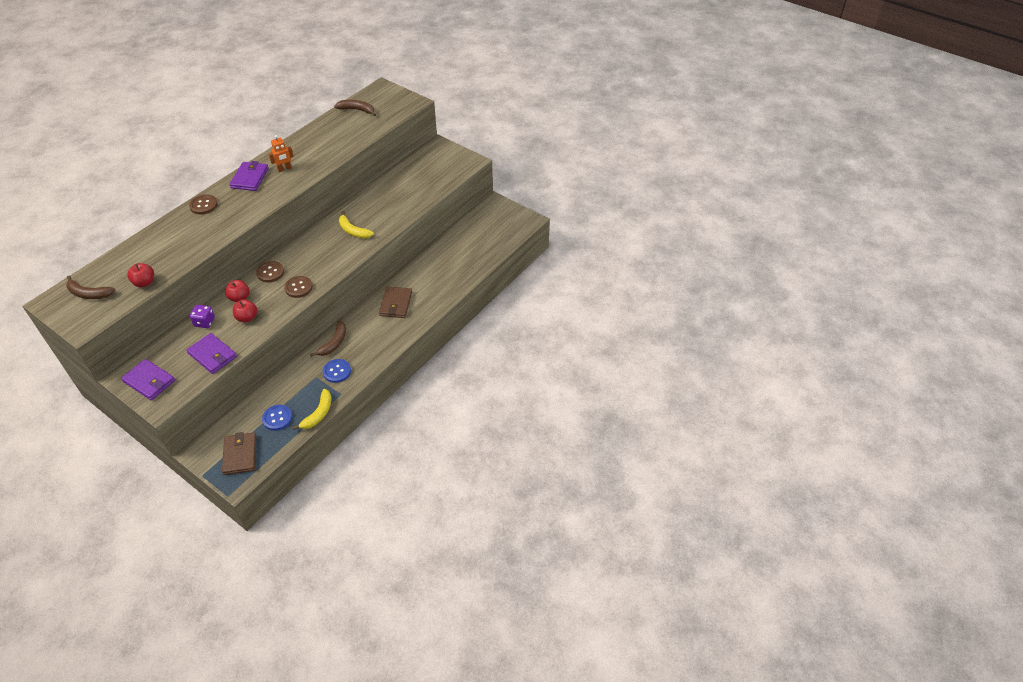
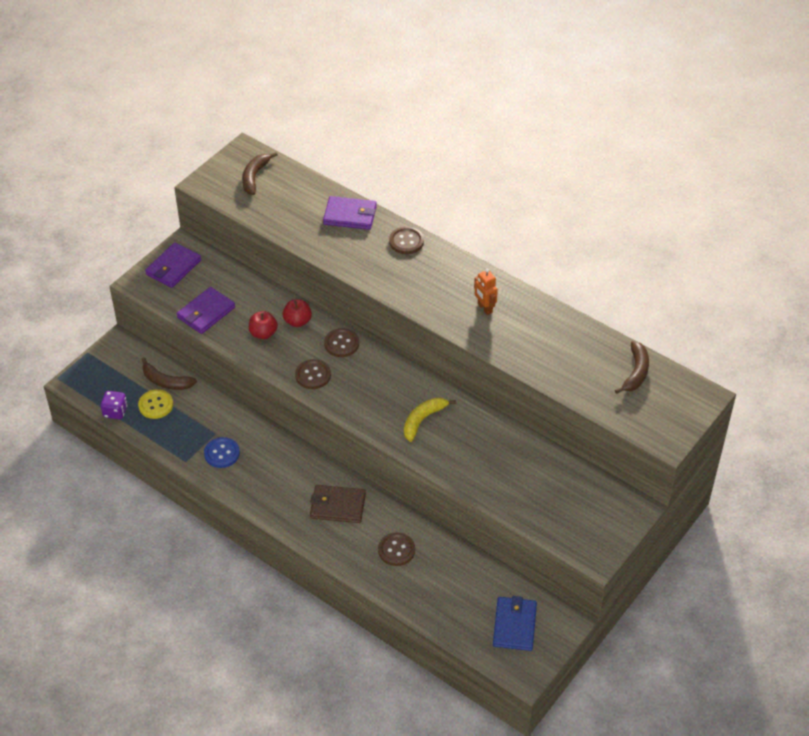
camera: 90 degrees right, 0 degrees up
red apple [127,263,154,287] -> none
purple dice [190,305,215,328] -> purple dice moved to [101,391,127,419]
brown wallet [222,432,256,475] -> none
purple wallet [229,161,269,191] -> purple wallet moved to [323,196,377,230]
blue button [262,405,292,431] -> yellow button [138,389,173,419]
yellow banana [292,389,331,430] -> none
brown banana [310,321,346,357] -> brown banana moved to [142,357,197,390]
none -> brown button [378,532,415,566]
none -> blue wallet [493,596,537,651]

